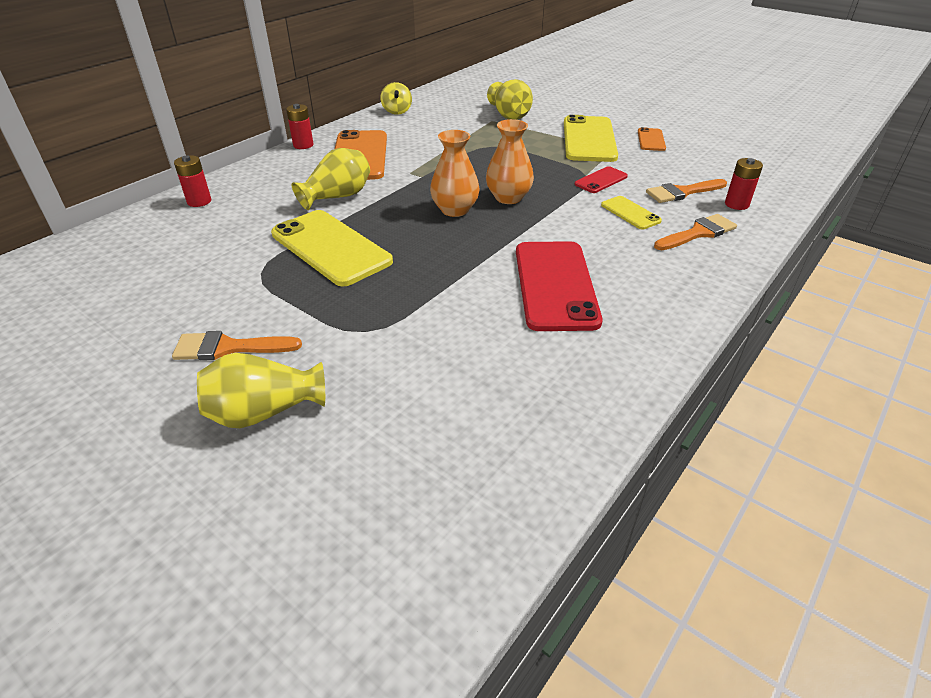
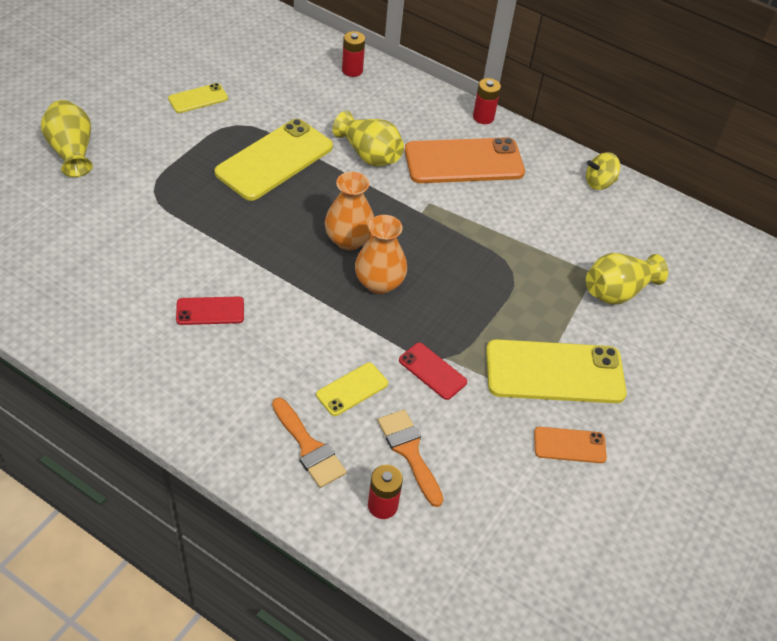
camera: 80 degrees right, 10 degrees up
orange brush [172,331,302,360] -> none
red phone [516,241,603,331] -> red phone [176,297,244,325], size x0.49
none -> yellow phone [168,83,228,113]

